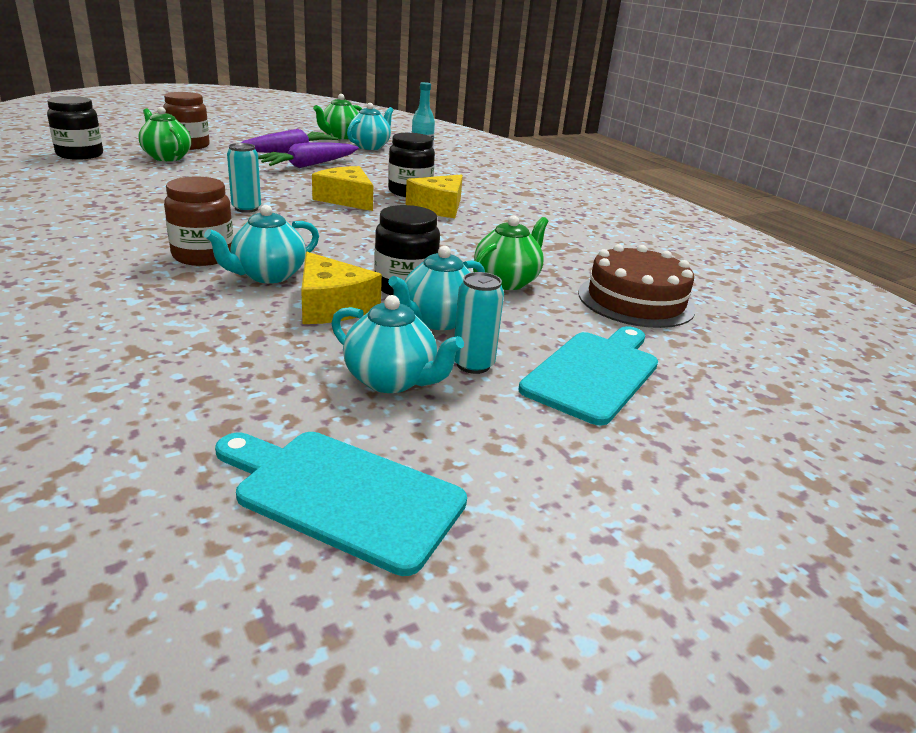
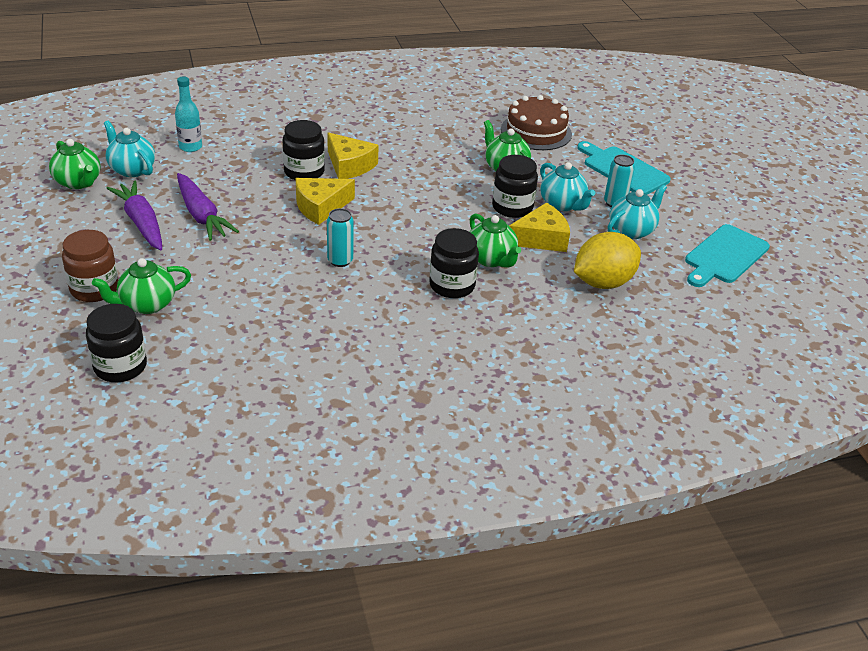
camera: 75 degrees left, 10 degrees up
brown jar [164,176,233,266] -> black jar [430,228,479,298]
turquoise teapot [204,205,319,283] -> green teapot [470,213,521,268]
none -> yellow lemon [574,232,641,289]

